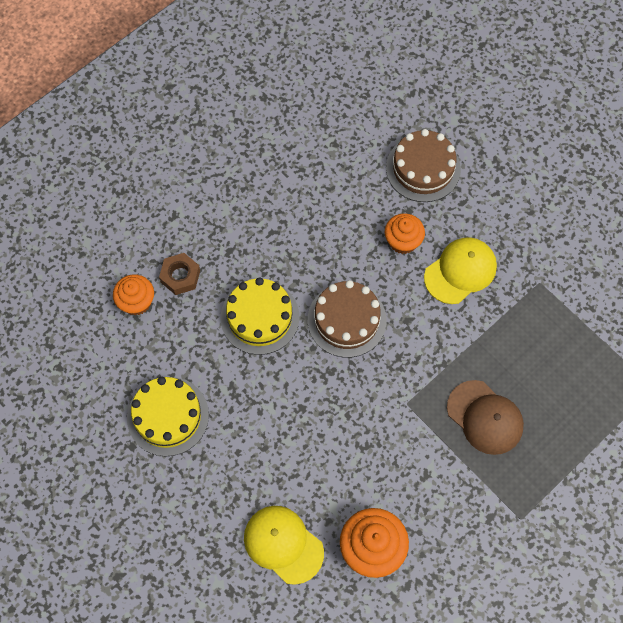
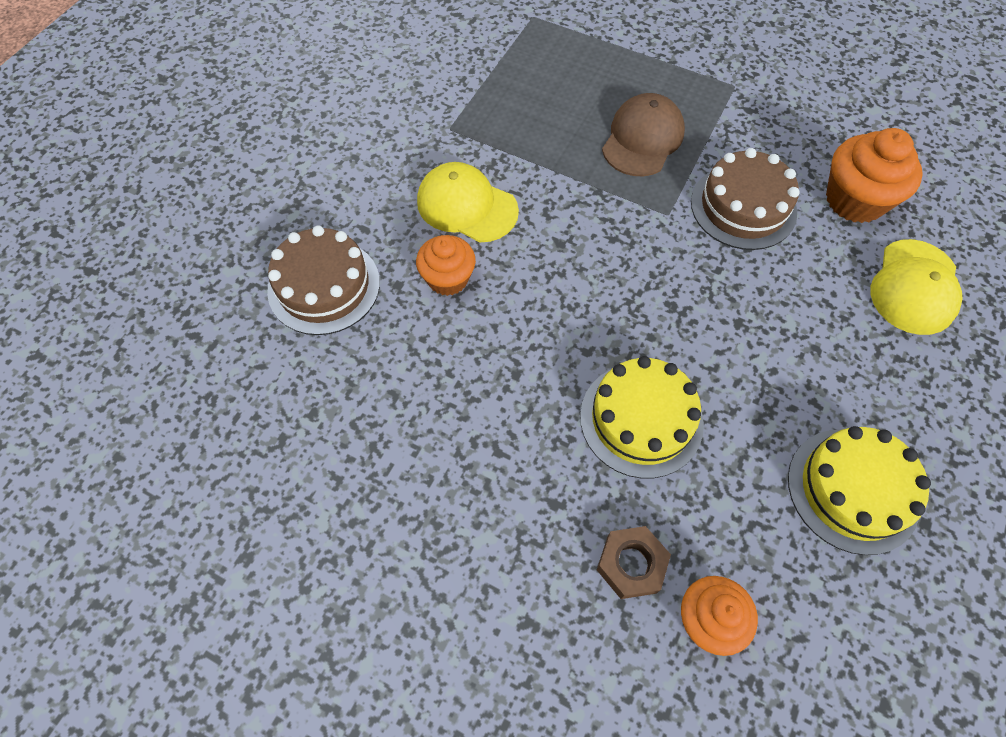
camera: 110 degrees left, 5 degrees down
brown cake [308,280,387,358] -> brown cake moved to [691,148,799,250]

